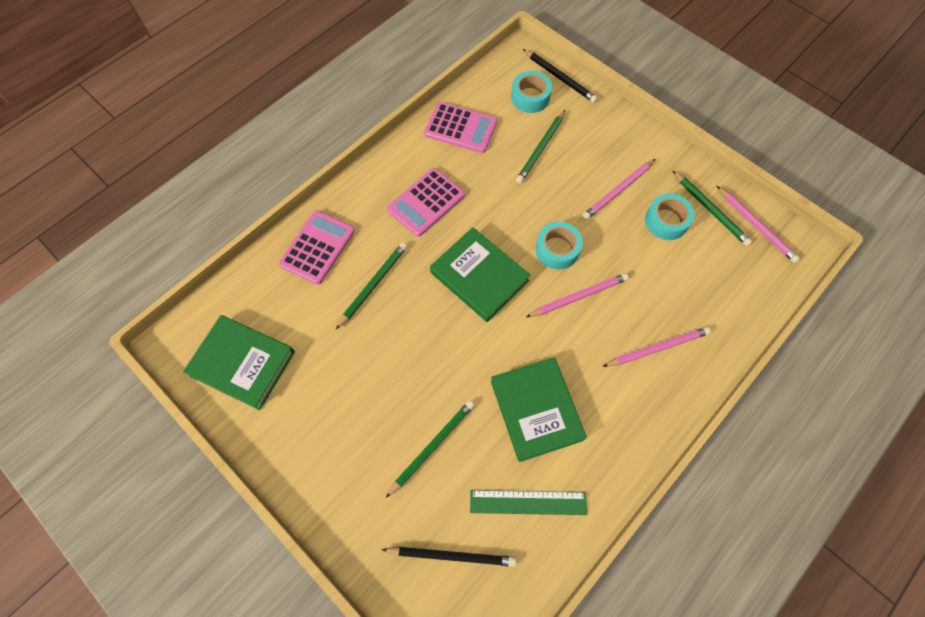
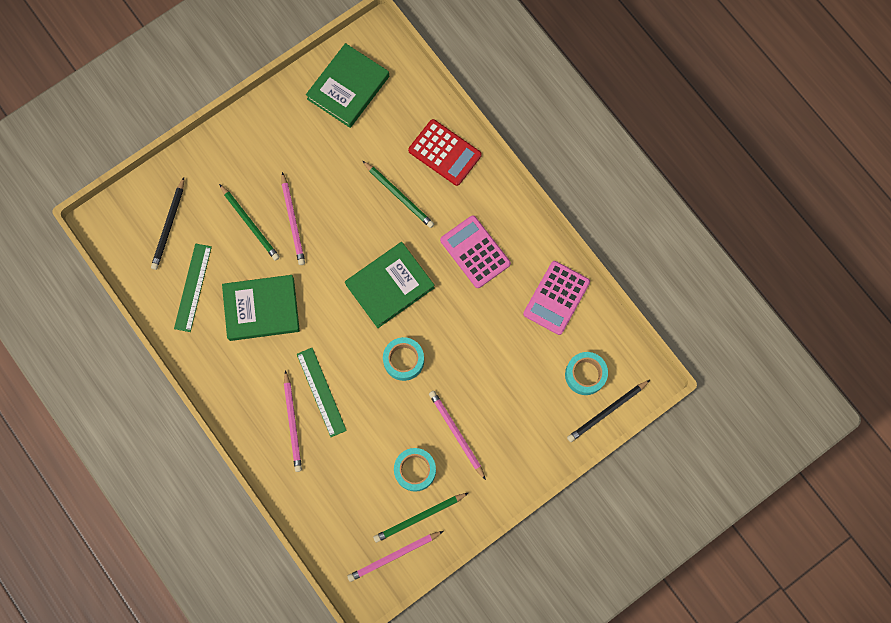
camera: 100 degrees right, 10 degrees up
pink calculator [279,211,355,285] -> red calculator [408,119,482,186]
green pencil [516,110,565,183] -> none
pink pencil [526,273,629,317] -> pink pencil moved to [282,172,305,265]
none -> green ruler [297,348,347,437]

